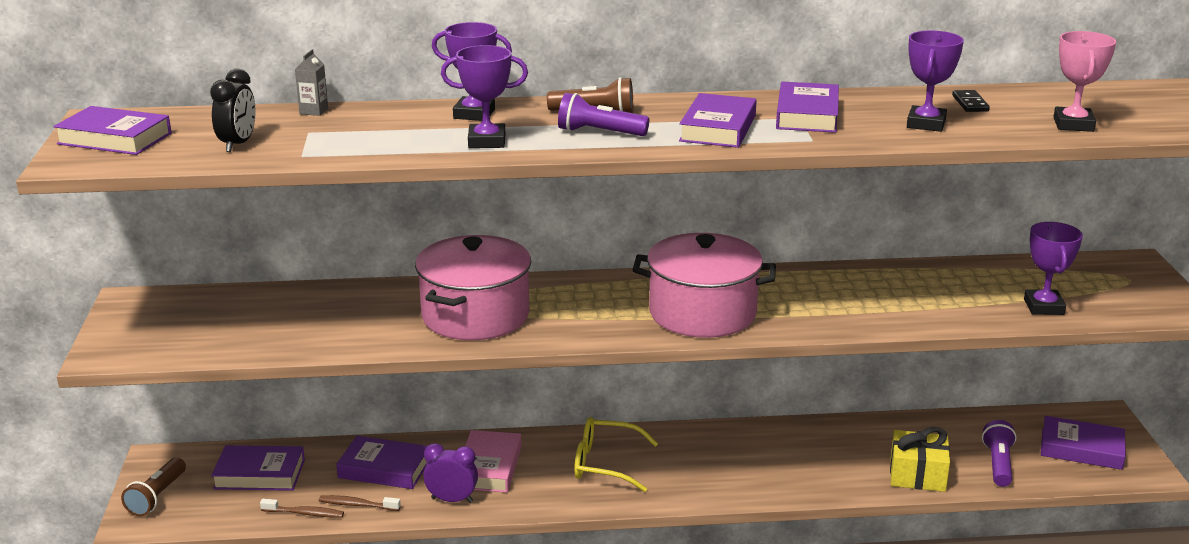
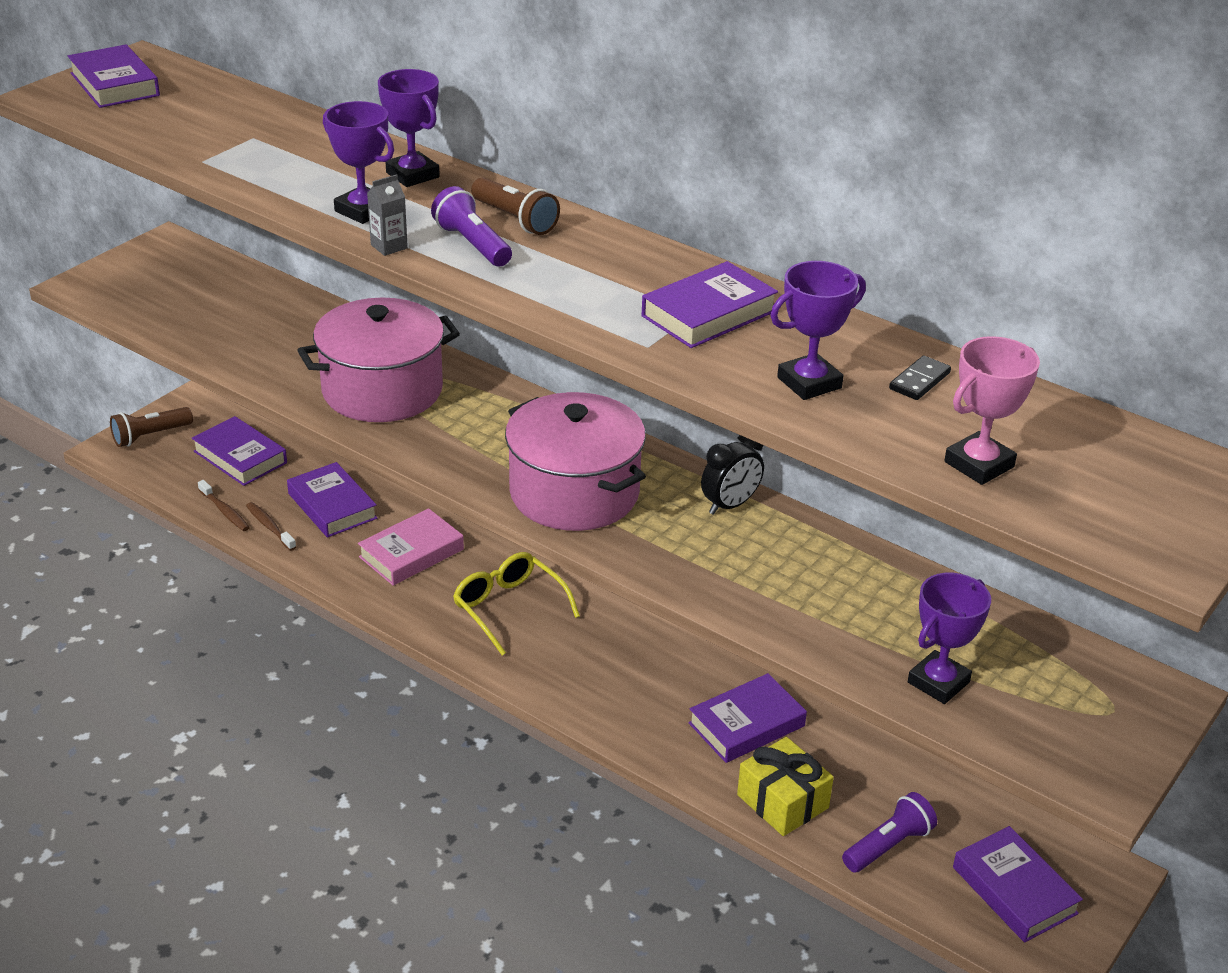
camera: 40 degrees right, 10 degrees up
black clock [210,68,256,152] -> black clock moved to [701,435,764,515]
grey carton [295,49,328,116] -> grey carton moved to [367,174,408,256]
purple clock [423,443,478,503] -> none
purple book [679,93,757,148] -> purple book moved to [688,673,807,763]

